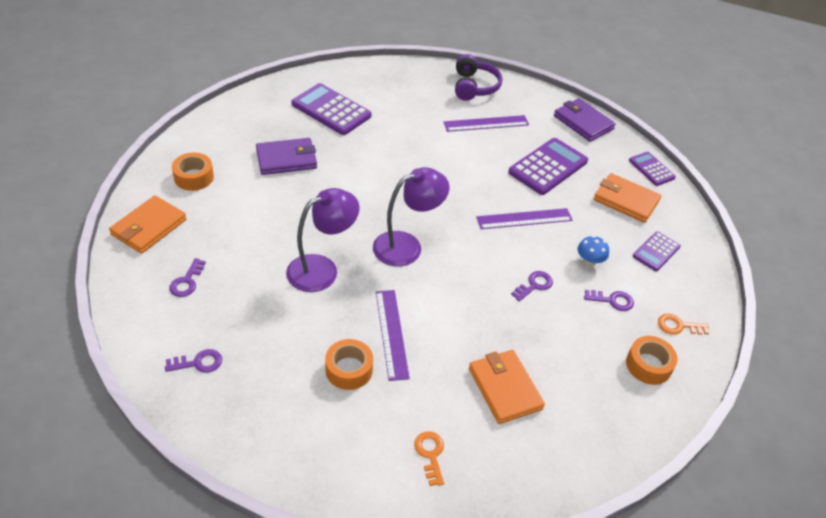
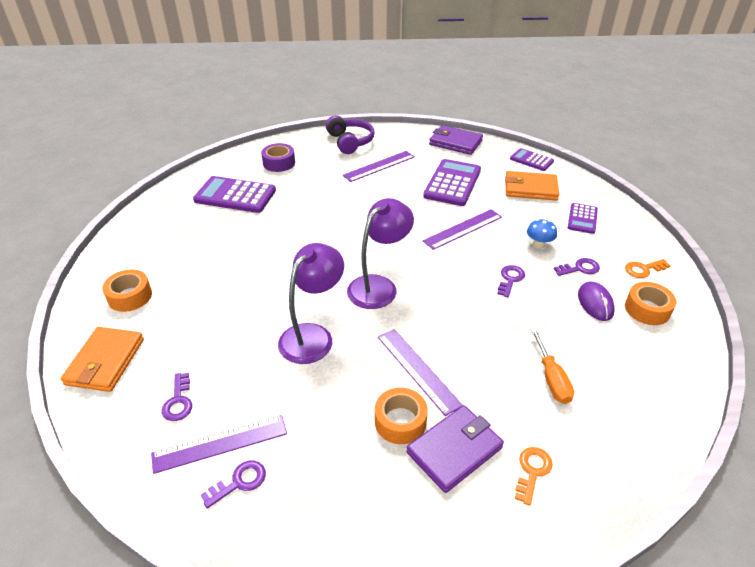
camera: 20 degrees left, 5 degrees down
purple wallet [256,138,317,175] -> purple wallet moved to [407,405,504,493]
orange key [414,431,444,486] -> orange key turned 60 degrees clockwise [515,447,553,506]
orange wallet [469,350,545,424] -> orange screwdriver [531,328,574,404]
none -> purple ruler [151,415,287,474]
none -> purple tape [261,143,295,172]
none -> purple mouse [578,281,615,321]

